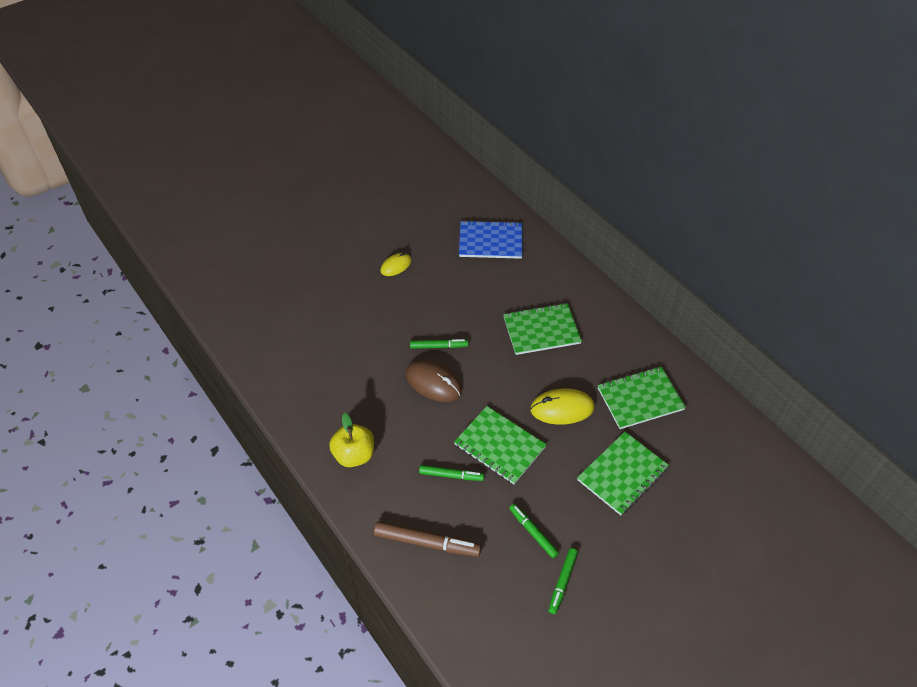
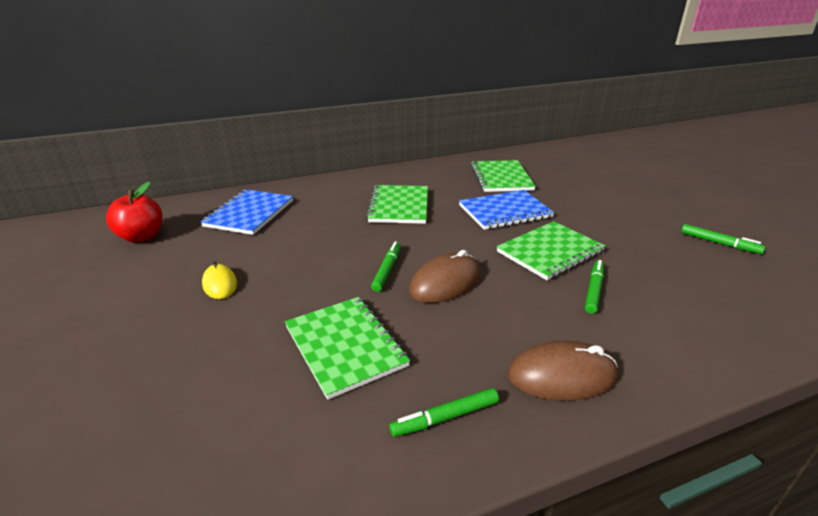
camera: 75 degrees left, 20 degrees down
yellow apple [329,413,374,467] -> brown mouse [508,341,618,401]
brown marker [374,521,481,557] -> none
green marker [509,504,559,558] -> green marker moved to [389,388,499,437]
yellow mouse [530,389,595,425] -> blue notebook [459,190,554,230]
green notebook [577,431,669,515] -> green notebook moved to [285,297,410,400]
none -> red apple [106,182,163,243]

